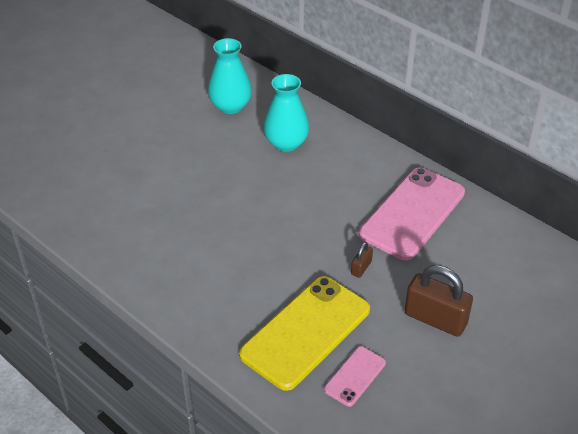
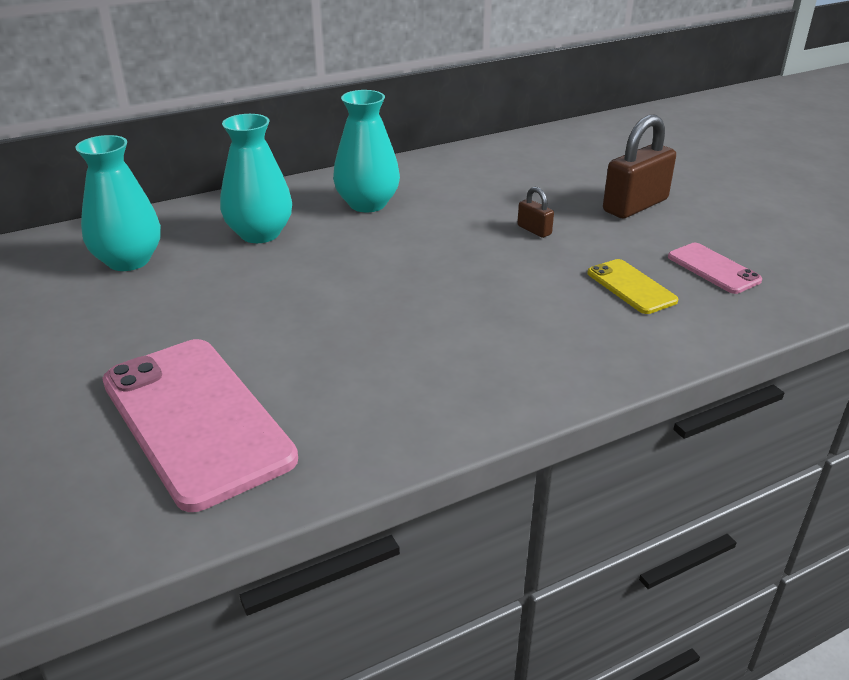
camera: 70 degrees left, 10 degrees down
yellow phone [239,276,370,391] -> yellow phone [587,259,678,314], size x0.48
pink phone [359,167,465,261] -> pink phone moved to [102,339,298,512]
none -> turquoise vase [333,90,400,212]

